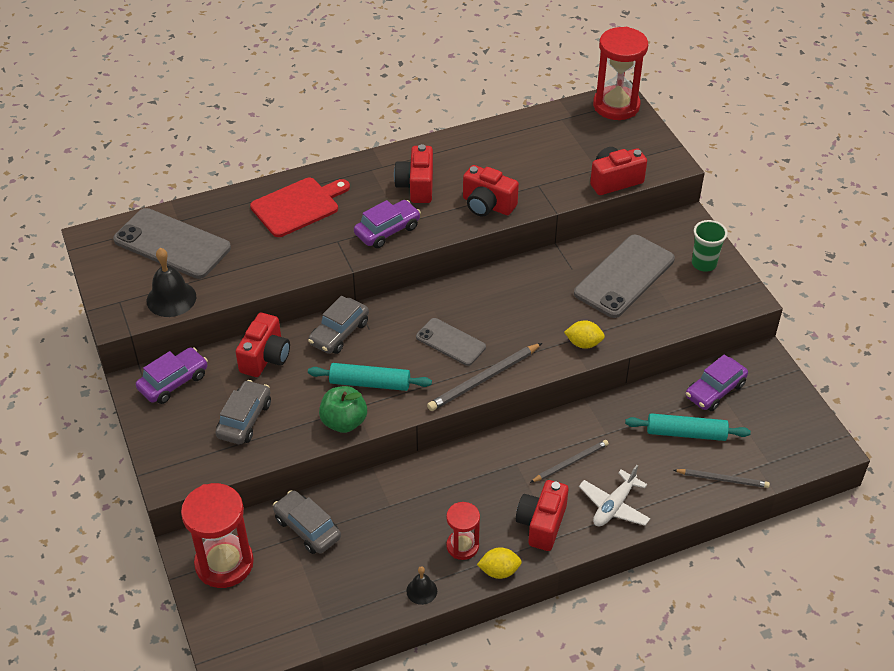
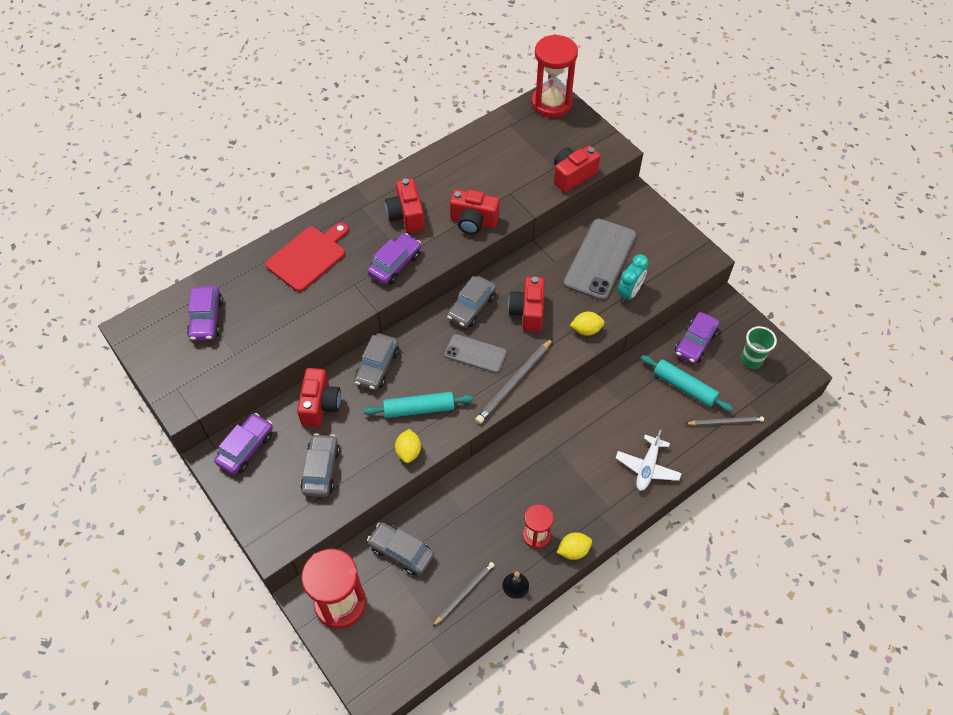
camera: 15 degrees left, 10 degrees up
grey phone [113,208,231,279] -> purple car [187,286,223,341]
black bell [147,248,196,317] -> none
green apple [319,386,367,433] -> yellow lemon [395,429,421,463]
red camera [516,480,569,551] -> red camera moved to [508,277,545,332]
grey pencil [530,440,609,483] -> grey pencil moved to [432,562,495,627]
turquoise rolling pin [625,413,751,441] -> turquoise rolling pin turned 45 degrees clockwise [641,355,733,412]
green cup [692,220,728,272] -> green cup moved to [741,326,777,369]
none -> grey car [447,276,496,328]
none -> turquoise clock [617,254,649,303]

